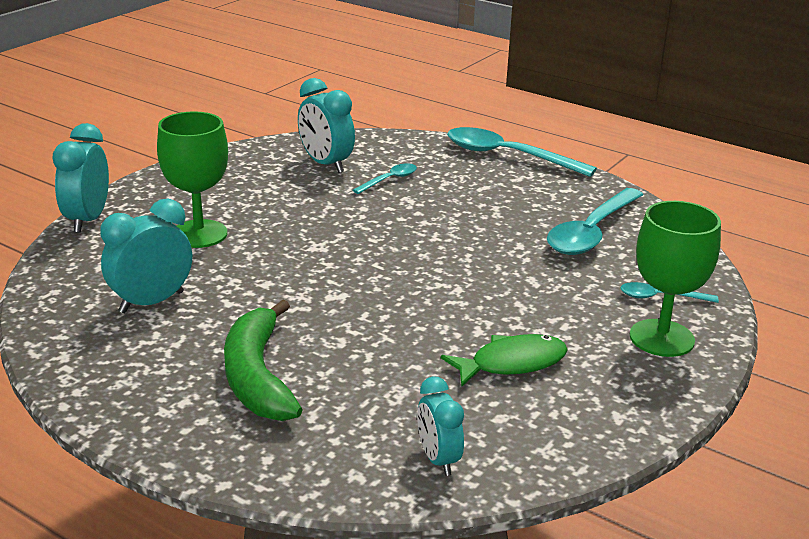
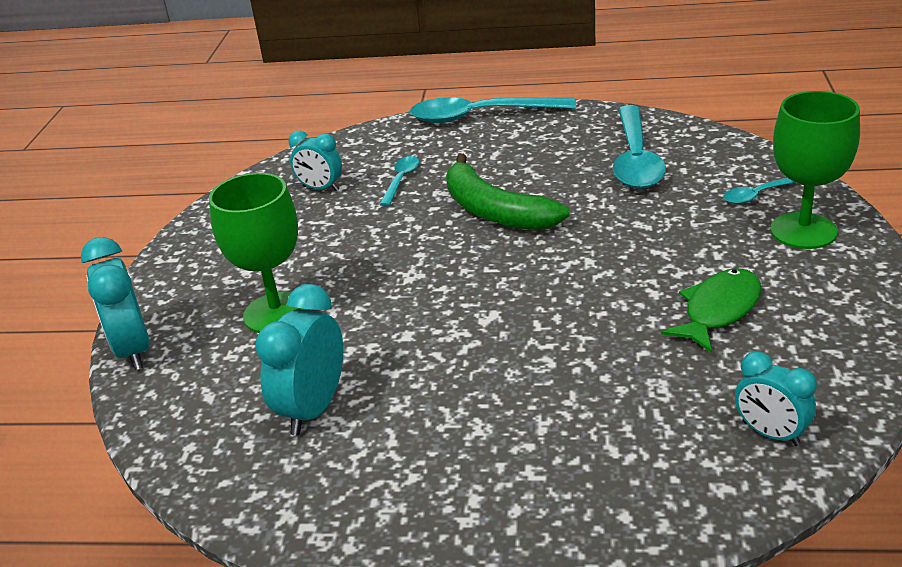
camera: 25 degrees left, 5 degrees up
green banana [224,300,303,421] -> green banana moved to [446,154,570,230]
turquoise clock [298,78,355,173] -> turquoise clock [288,131,342,191], size x0.66

